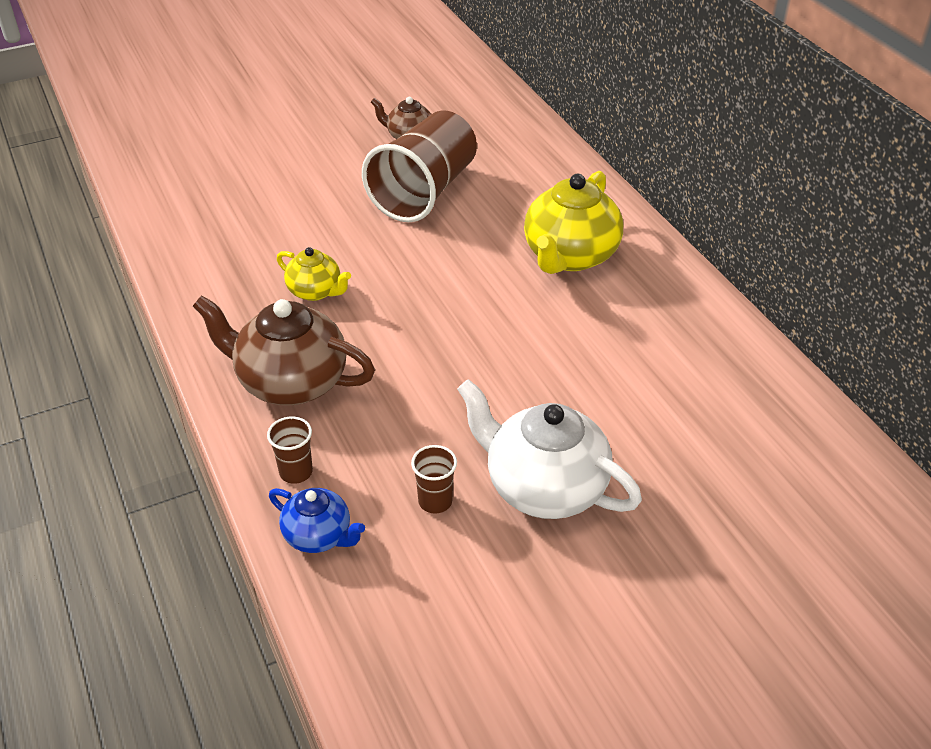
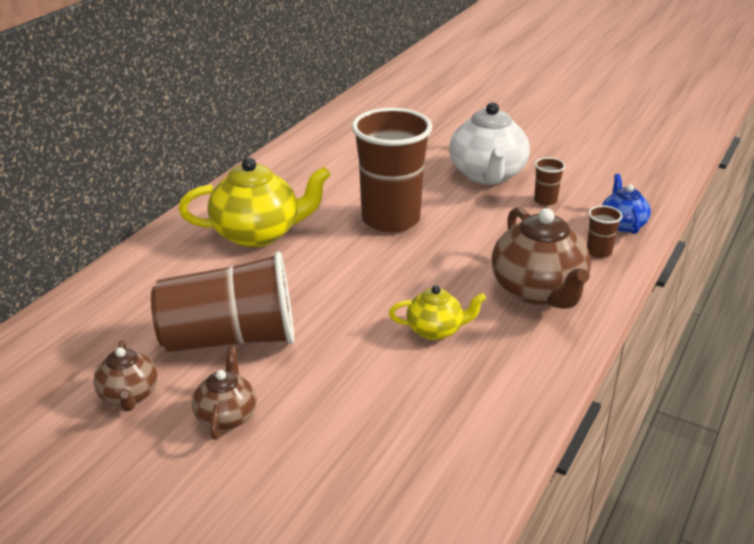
camera: 125 degrees left, 10 degrees down
yellow teapot [276,247,351,301] -> yellow teapot turned 90 degrees clockwise [389,285,486,340]
none -> brown teapot [192,347,257,440]
none -> brown cup [352,108,432,232]

